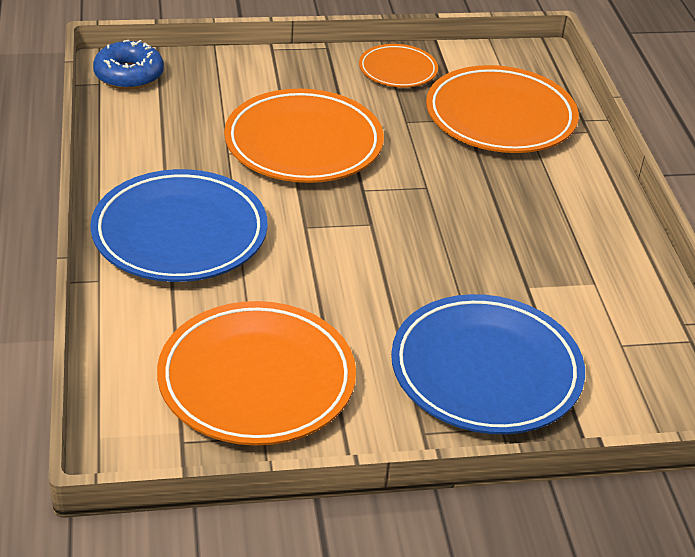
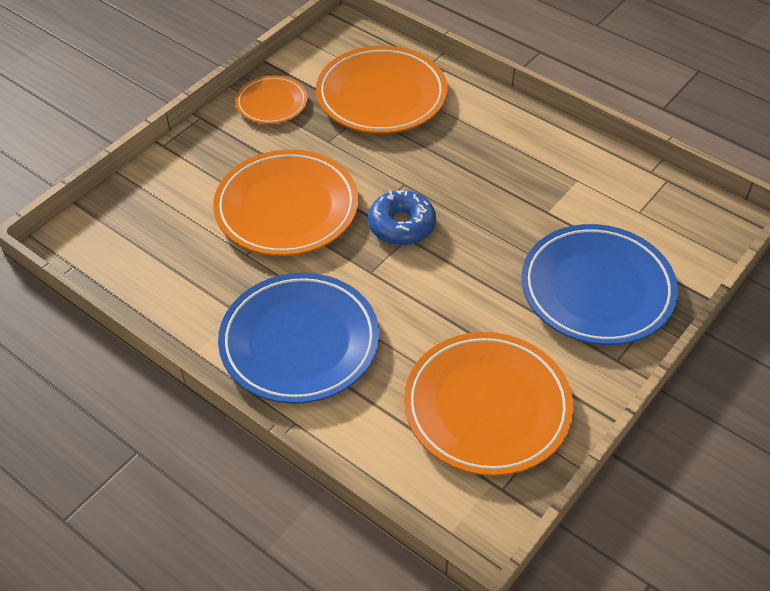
camera: 40 degrees left, 10 degrees up
blue donut [93,40,164,90] -> blue donut moved to [368,190,436,246]

